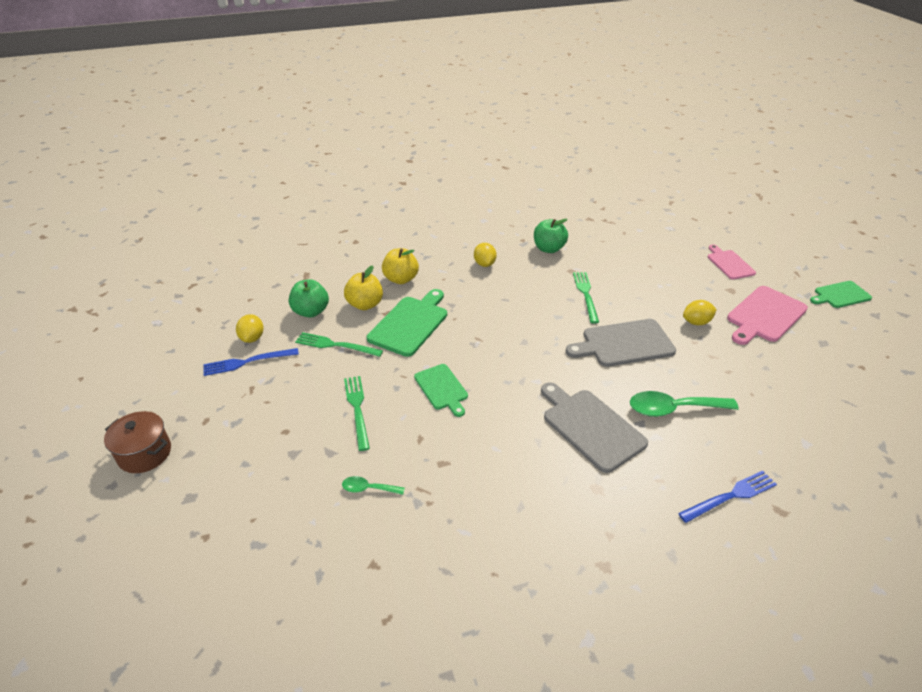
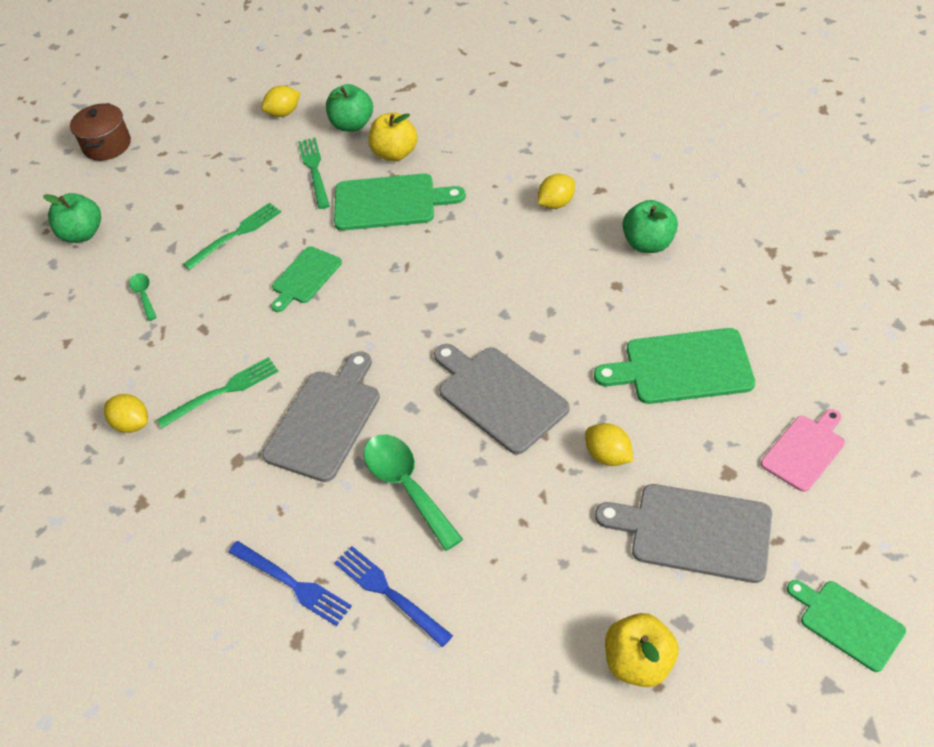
camera: 65 degrees right, 10 degrees up
blue fork [203,348,299,376] -> blue fork moved to [334,546,453,647]
yellow apple [382,248,419,284] -> yellow apple moved to [605,613,679,687]
green fork [573,272,599,323] -> green fork moved to [157,357,279,428]
pink cutting board [727,286,808,345] -> grey cutting board [595,484,772,583]
none -> green apple [43,193,101,243]
none -> yellow lemon [104,394,148,433]
none -> green cutting board [594,328,755,404]

